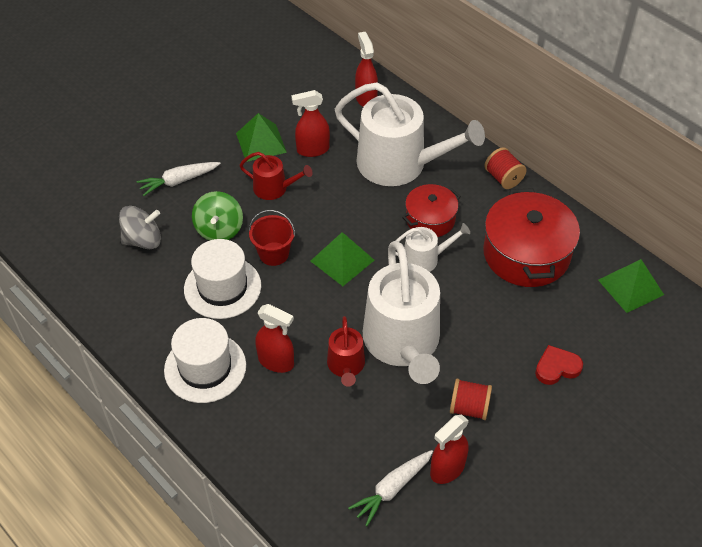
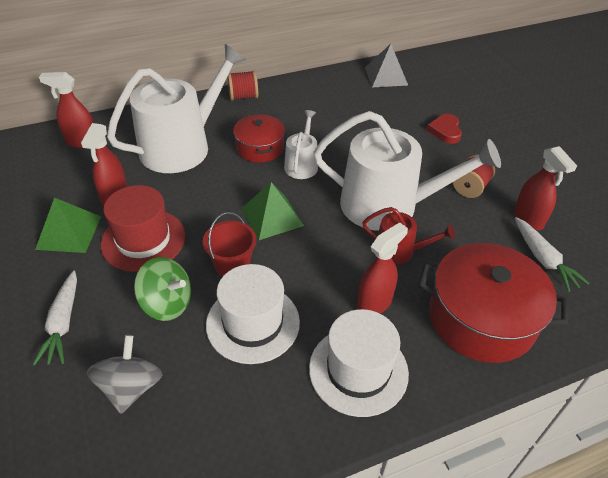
camera: 70 degrees left, 5 degrees down
red watering can [240,152,313,200] -> red hat [101,185,185,272]
red pot [483,188,580,287] -> red pot moved to [419,243,568,363]
green pyramid [598,259,664,313] -> grey pyramid [365,44,408,87]

